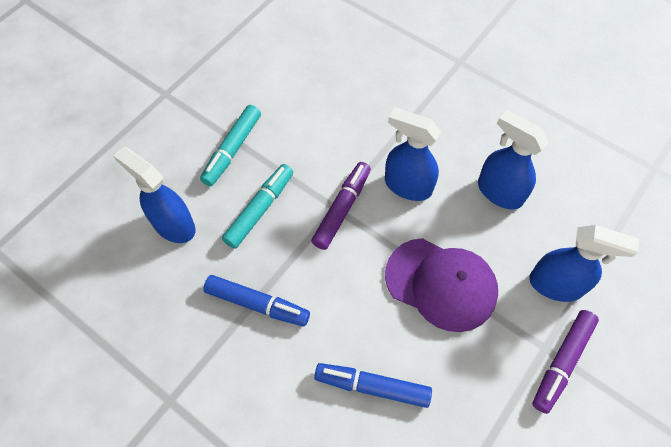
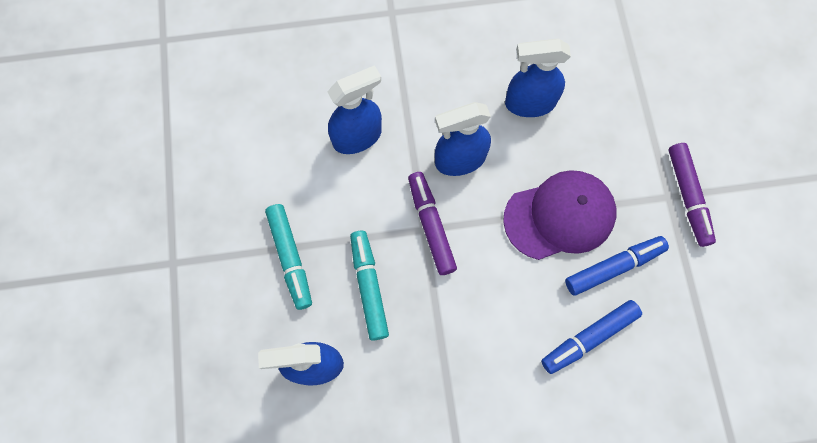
camera: 45 degrees left, 10 degrees up
blue marker [203,275,310,327] -> blue marker moved to [565,236,669,296]
blue spray bottle [529,225,639,302] -> blue spray bottle moved to [327,65,382,154]

